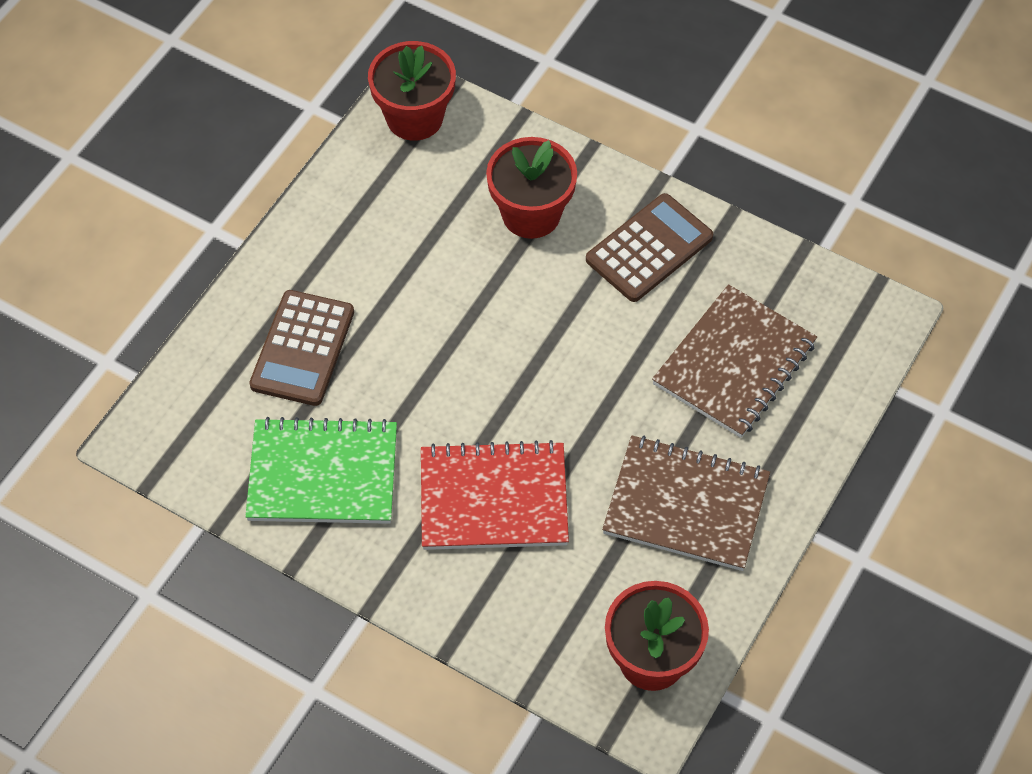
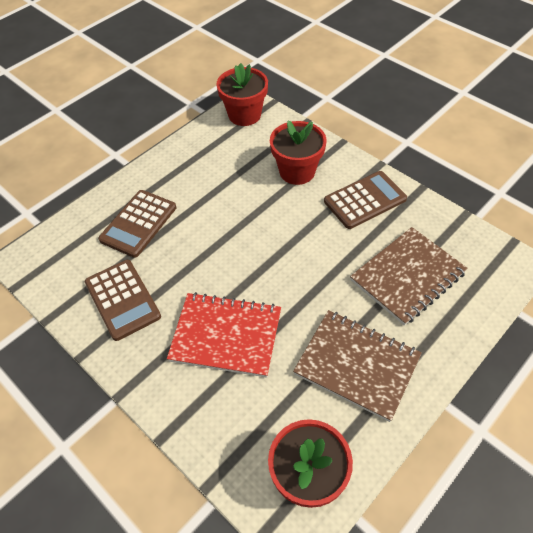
camera: 15 degrees right, 5 degrees down
green notebook [245,417,397,524] -> brown calculator [84,260,161,341]

